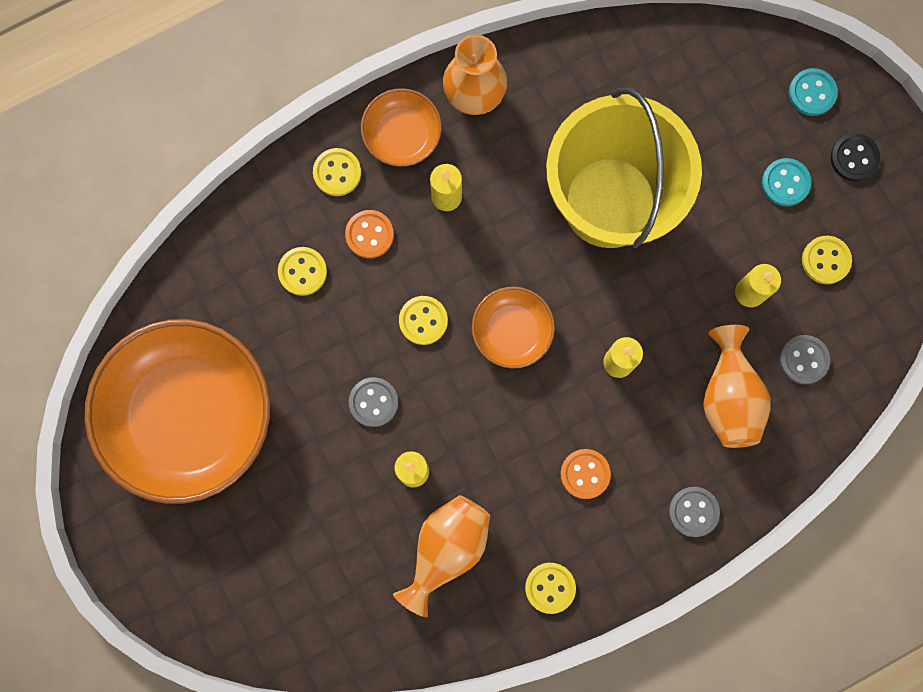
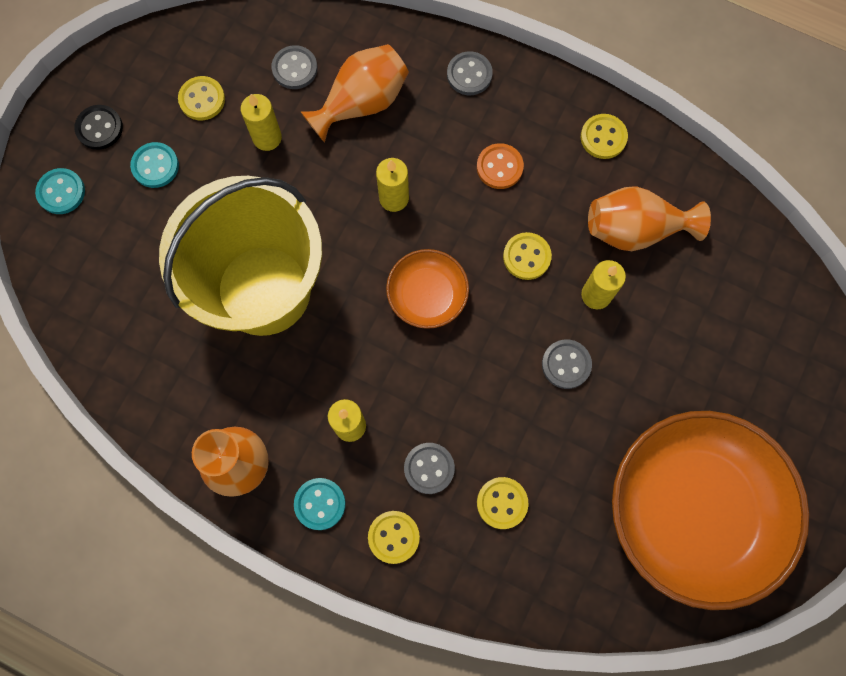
camera: 125 degrees left, 5 degrees down
orange button [345,210,394,258] -> grey button [404,443,455,494]
orange bowl [361,88,442,167] -> turquoise button [294,478,346,530]
yellow button [399,296,448,345] -> yellow button moved to [503,232,552,280]

